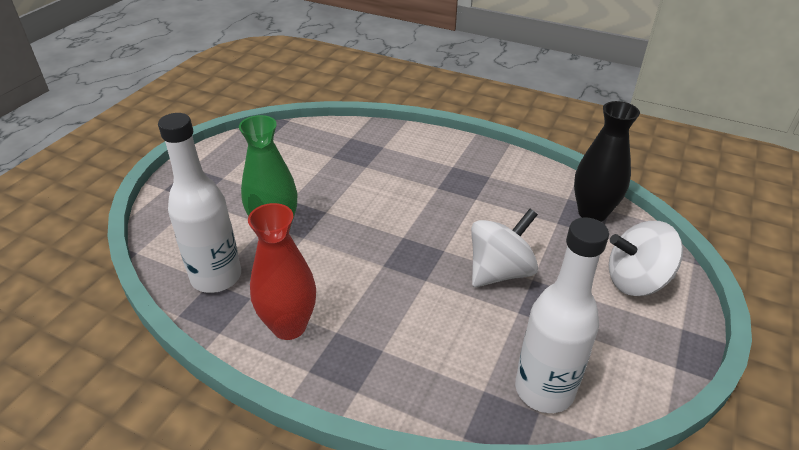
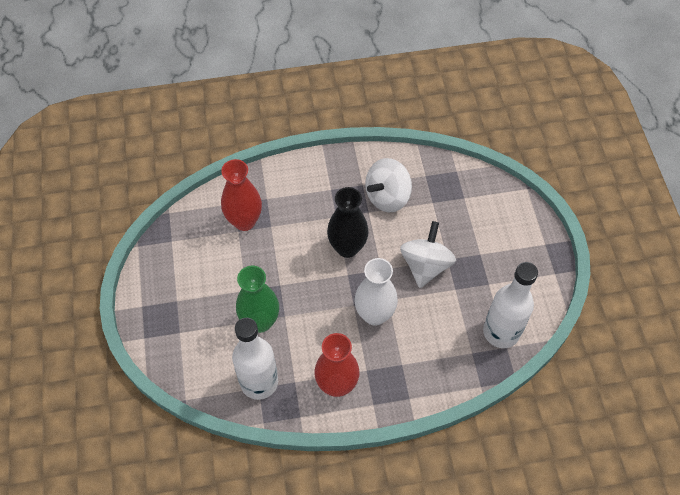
camera: 35 degrees left, 20 degrees up
black vase [574,101,640,222] -> black vase moved to [327,187,369,258]
white spinning top [609,221,683,296] -> white spinning top moved to [365,158,412,212]
none -> red vase [221,159,262,231]
none -> white vase [354,258,398,326]

